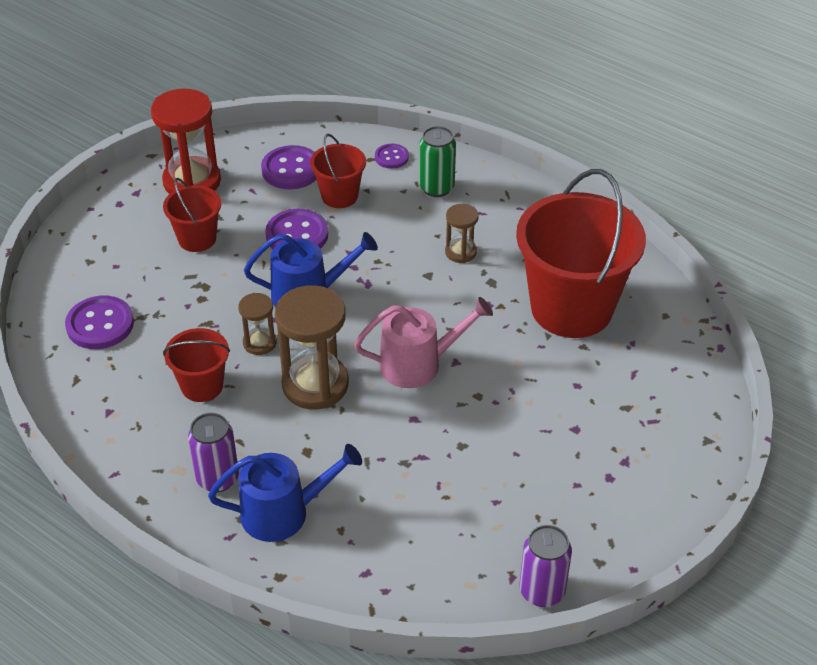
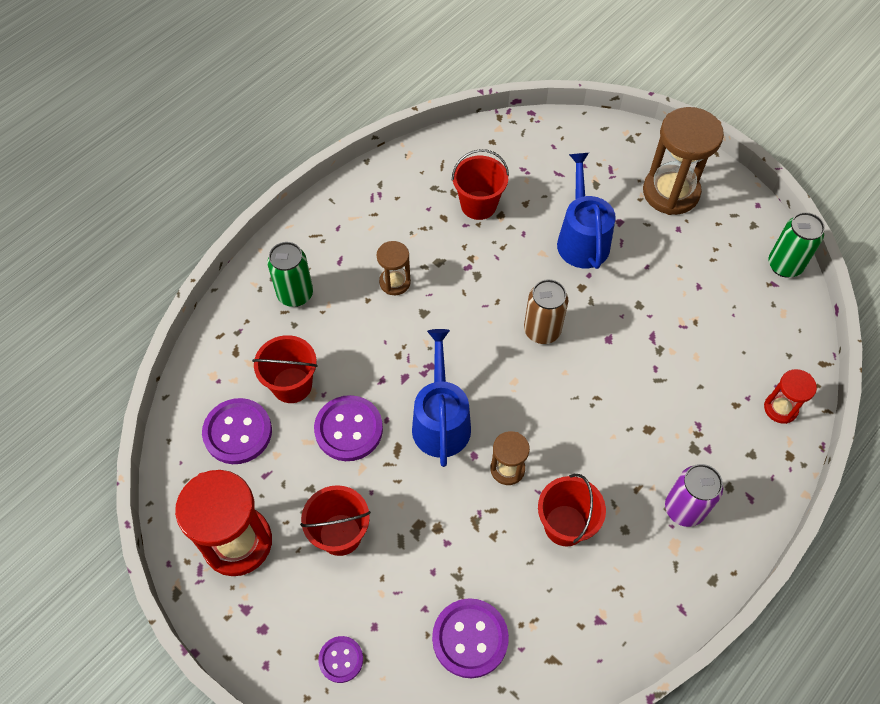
camera: 85 degrees left, 15 degrees up
blue watering can [208,444,362,542] -> blue watering can moved to [557,153,616,269]
brown hourglass [275,285,349,409] -> brown hourglass moved to [643,107,724,215]
pink watering can [354,297,493,388] -> brown can [524,279,568,344]
purple button [375,144,409,169] -> purple button moved to [318,636,363,683]
red bucket [516,169,646,338] -> red bucket [452,149,509,220], size x0.49
purple can [520,525,572,607] -> green can [768,212,825,278]
none -> red hourglass [764,369,817,424]

